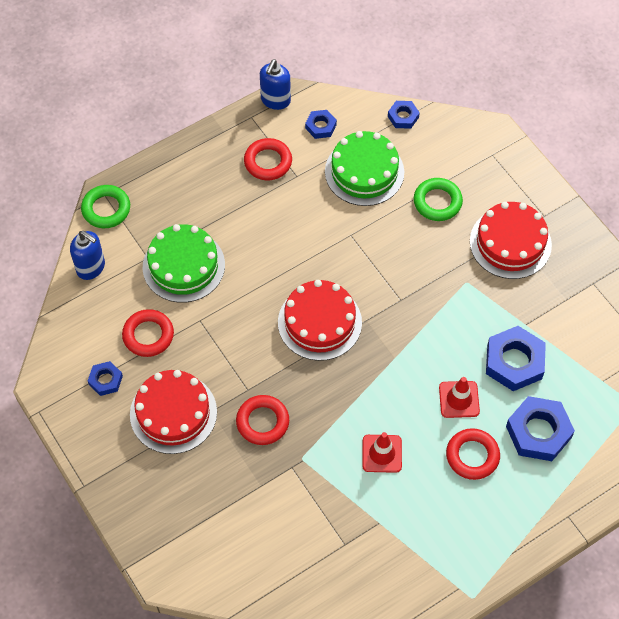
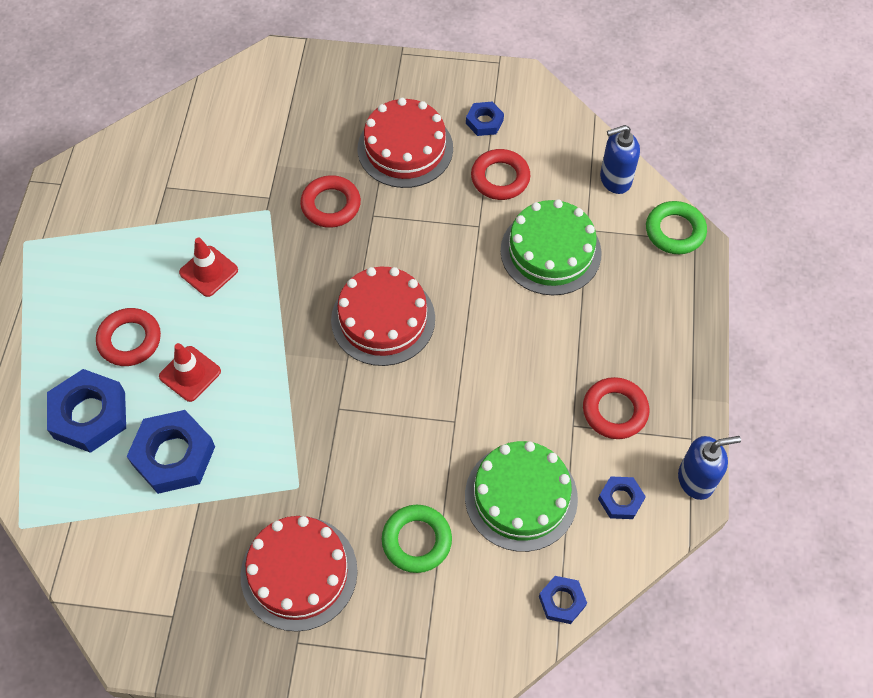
camera: 130 degrees right, 0 degrees up
blue soap dispenser [260,59,291,110] -> blue soap dispenser turned 105 degrees clockwise [678,436,741,500]

